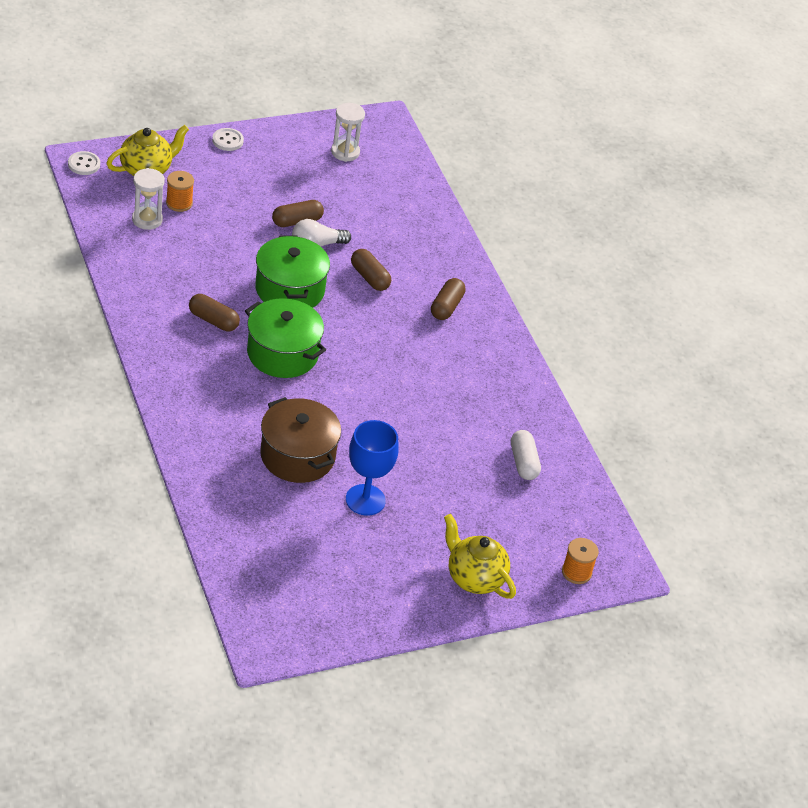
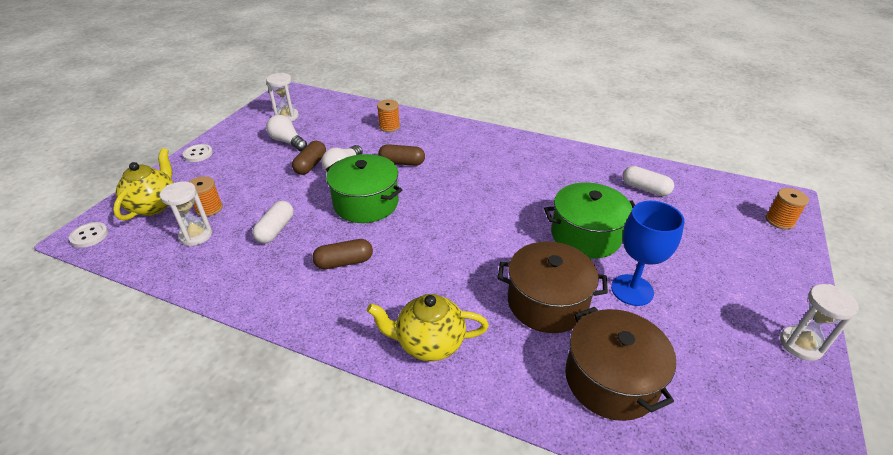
camera: 40 degrees left, 5 degrees down
green pot [245,298,326,378] -> green pot moved to [544,182,635,259]
brown capsule [431,278,466,320] -> none
yellow teapot [444,514,516,599] -> yellow teapot moved to [367,294,489,361]
none -> white capsule [252,201,294,244]
none -> white light bulb [266,115,307,151]
none -> orange spool [377,99,400,132]
none -> brown pot [565,307,676,421]
none -> white hourglass [780,284,859,361]

